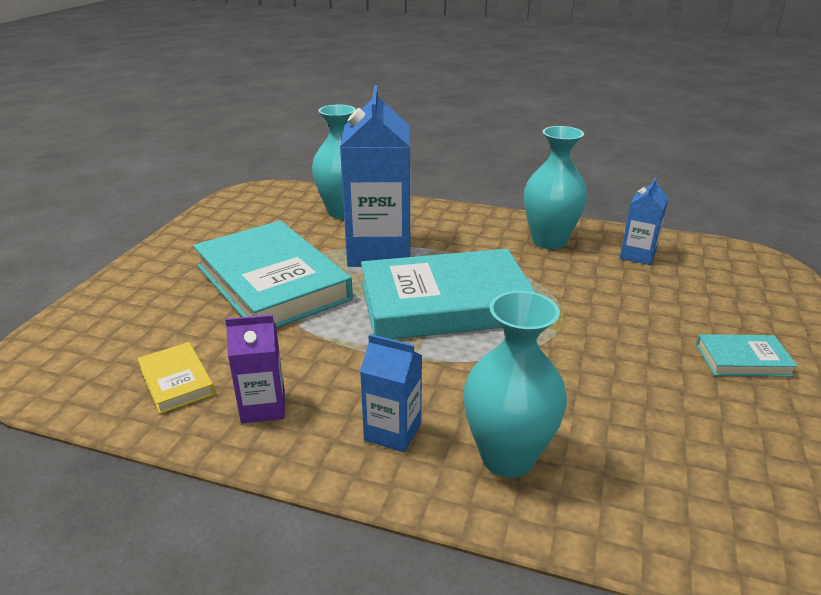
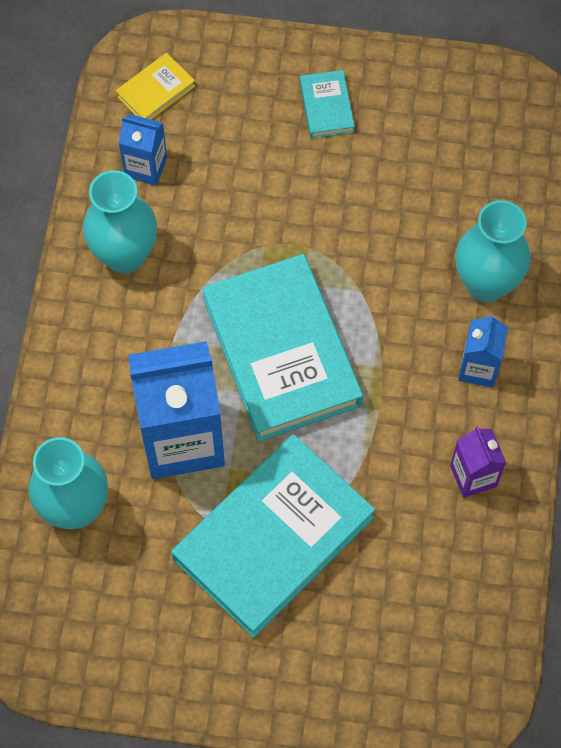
camera: 100 degrees left, 35 degrees up
yellow book [137,342,215,414] -> yellow book moved to [116,53,195,120]

